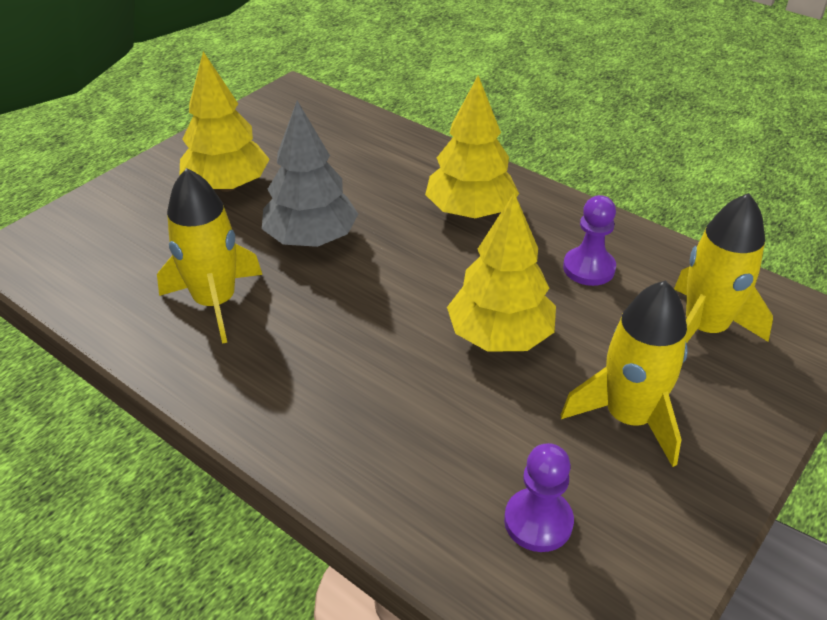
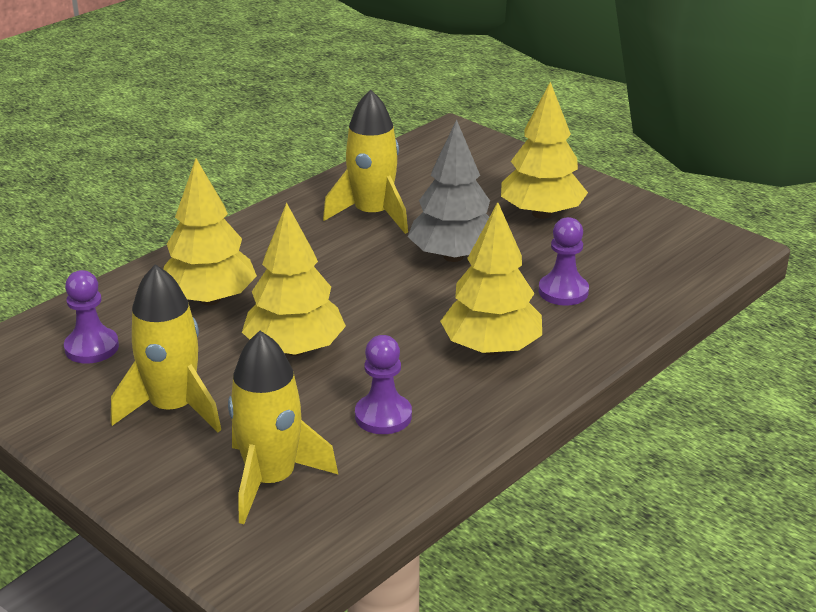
camera: 95 degrees right, 10 degrees down
none -> yellow tree [163,159,257,305]
none -> purple pawn [539,217,589,306]

